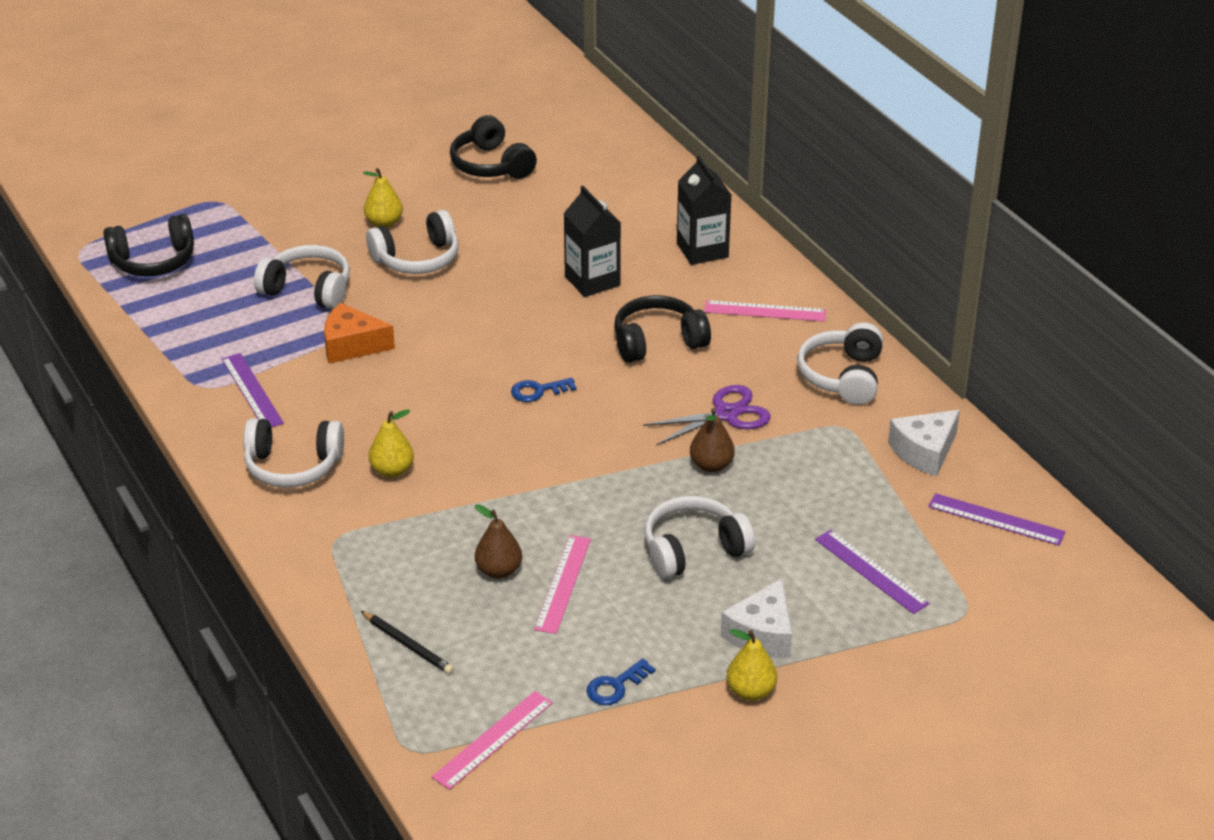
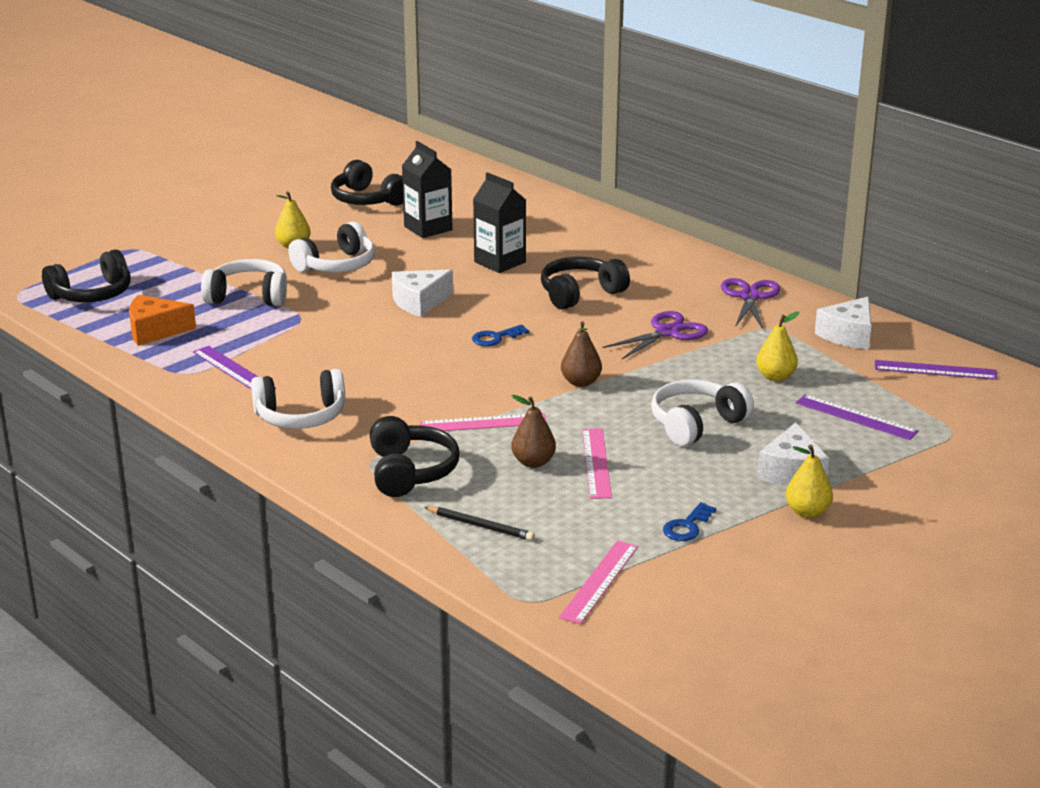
camera: 15 degrees left, 10 degrees down
orange cheese [324,303,395,364] -> orange cheese moved to [129,295,196,346]
yellow pear [369,409,414,478] -> yellow pear moved to [756,312,799,381]
black carton [677,155,731,265] -> black carton moved to [402,141,452,238]
brown pear [690,408,735,472] -> brown pear moved to [561,322,602,387]
pink ruler [704,300,826,322] -> pink ruler moved to [420,413,547,431]
white headphones [797,322,883,405] -> purple scissors [721,278,780,329]
none -> black headphones [370,416,460,497]
none -> white cheese [392,269,453,317]

